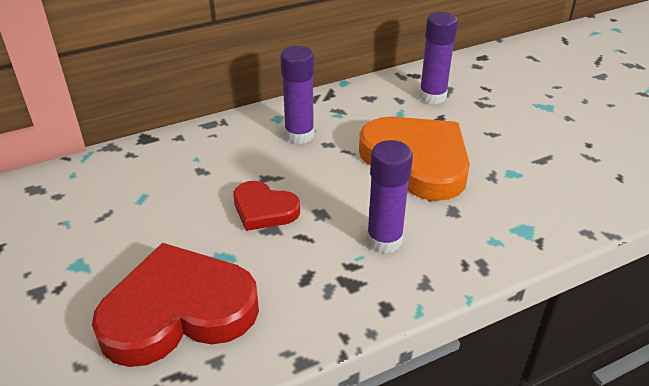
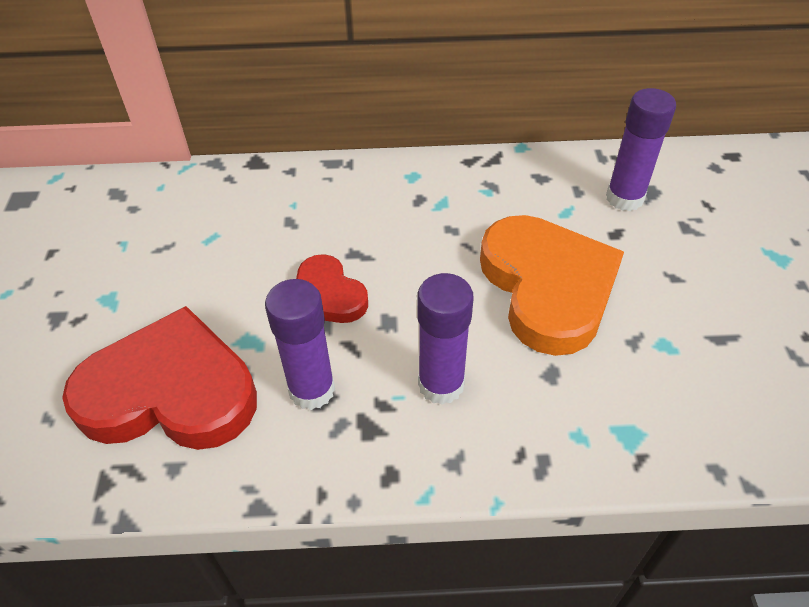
camera: 25 degrees right, 10 degrees up
purple glue stick [280,46,314,144] -> purple glue stick moved to [265,279,335,410]

